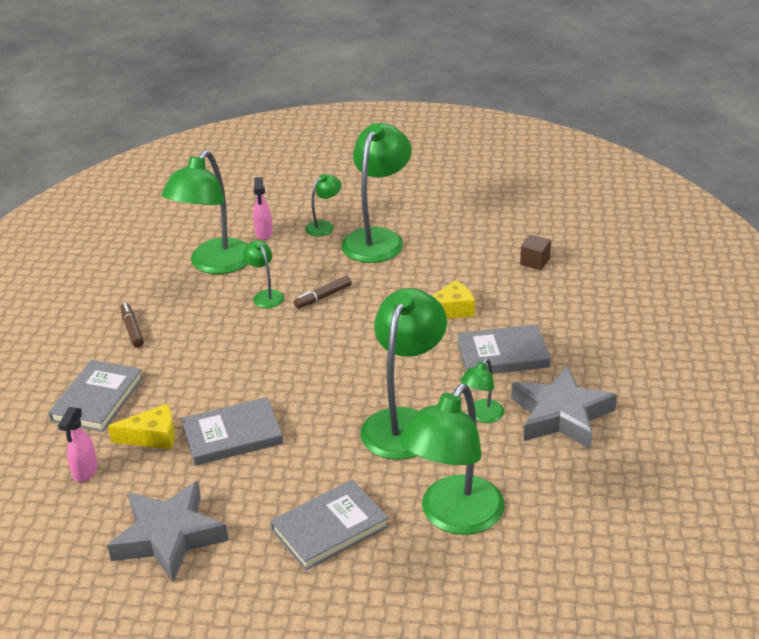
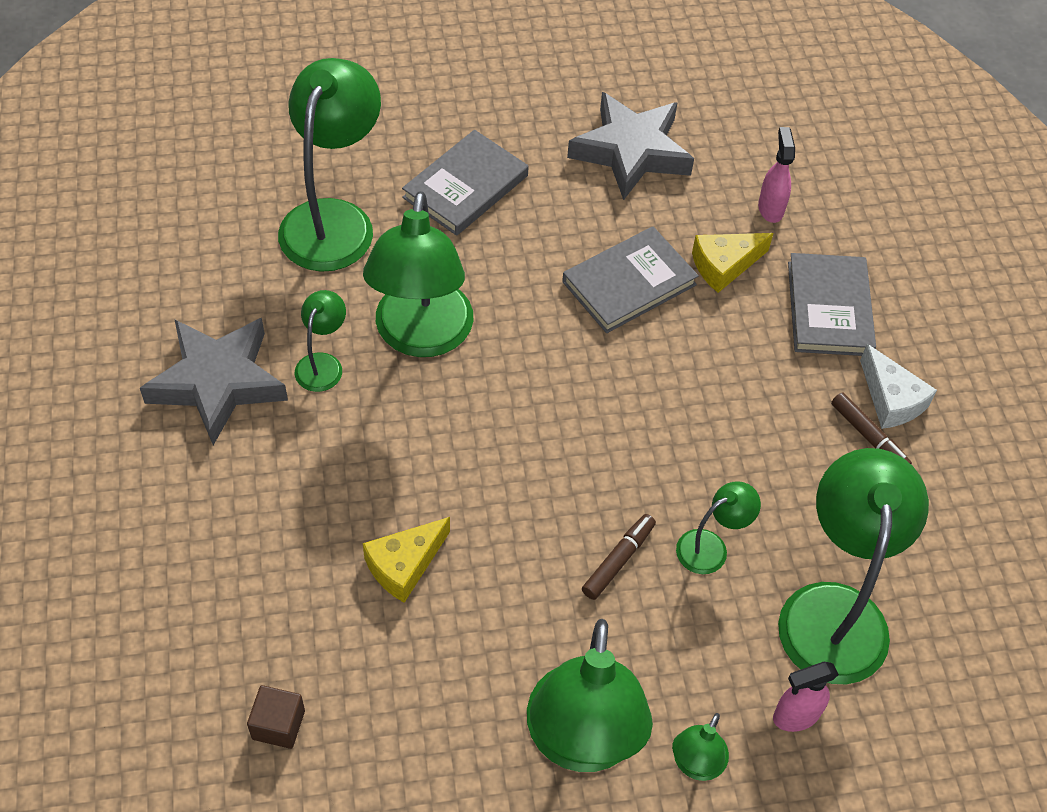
camera: 160 degrees right, 20 degrees up
green lamp [243,240,284,308] -> green lamp turned 75 degrees counterclockwise [676,481,761,574]
pink spray bottle [253,177,273,240] -> pink spray bottle turned 90 degrees counterclockwise [773,662,839,732]
grey book [457,324,551,374] -> none
none -> white cheese [860,344,937,429]

